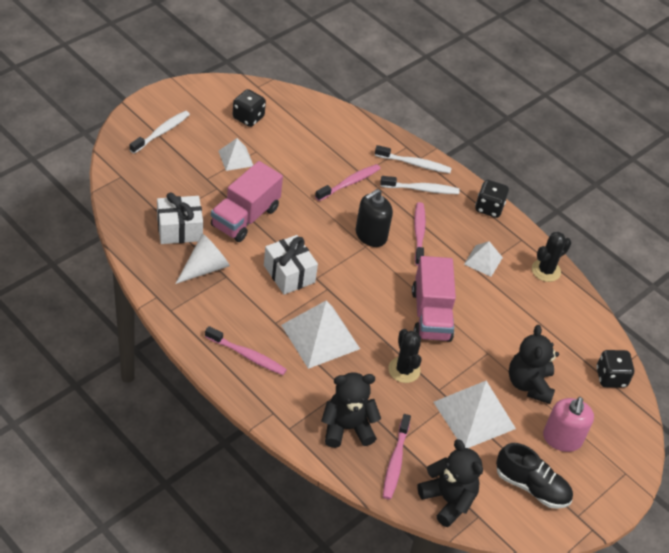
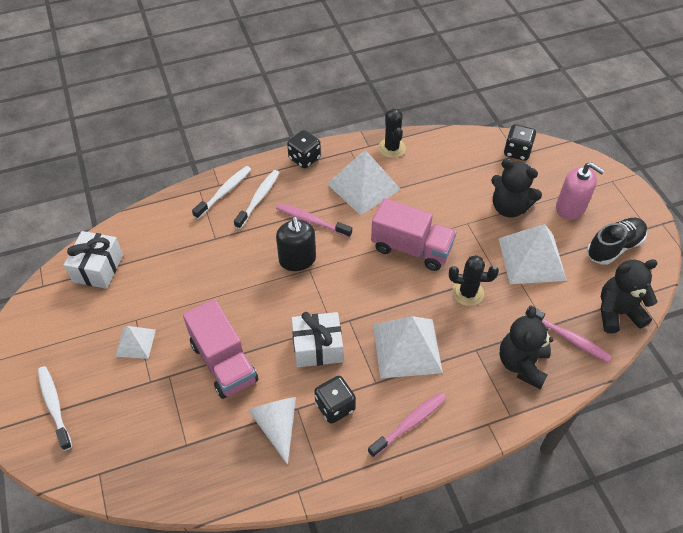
camera: 60 degrees left, 5 degrees up
white gift [157,192,203,244] -> white gift moved to [64,231,123,289]
black dice [233,89,266,127] -> black dice moved to [314,376,356,424]
pink toothbrush [315,164,380,201] -> none
white pyramid [464,241,503,277] -> white pyramid [327,150,401,215], size x1.83

